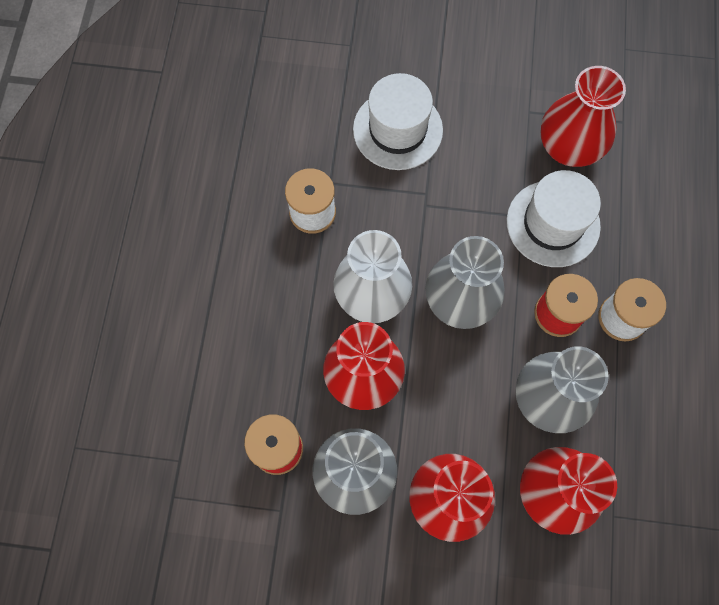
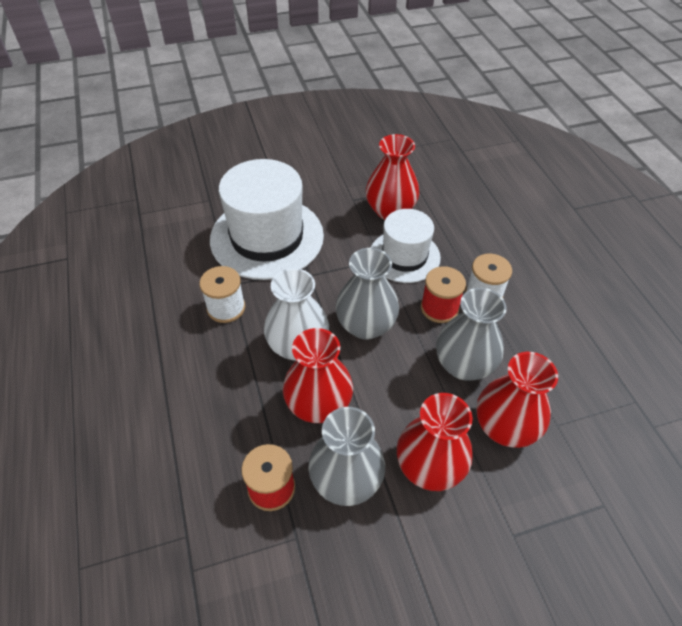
camera: 25 degrees left, 20 degrees down
white hat [353,73,443,170] -> white hat [210,159,324,280], size x1.63

